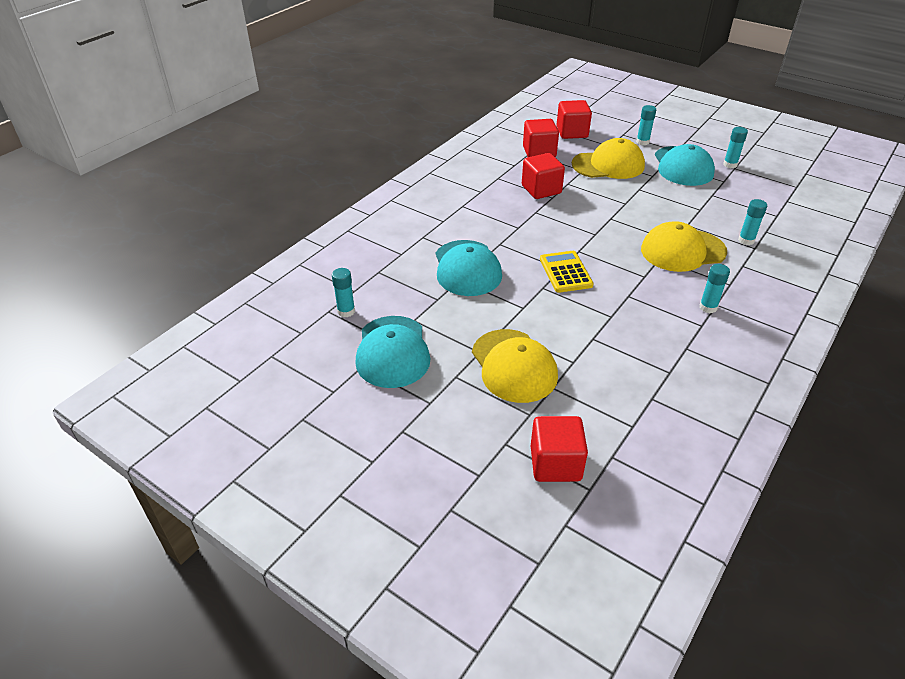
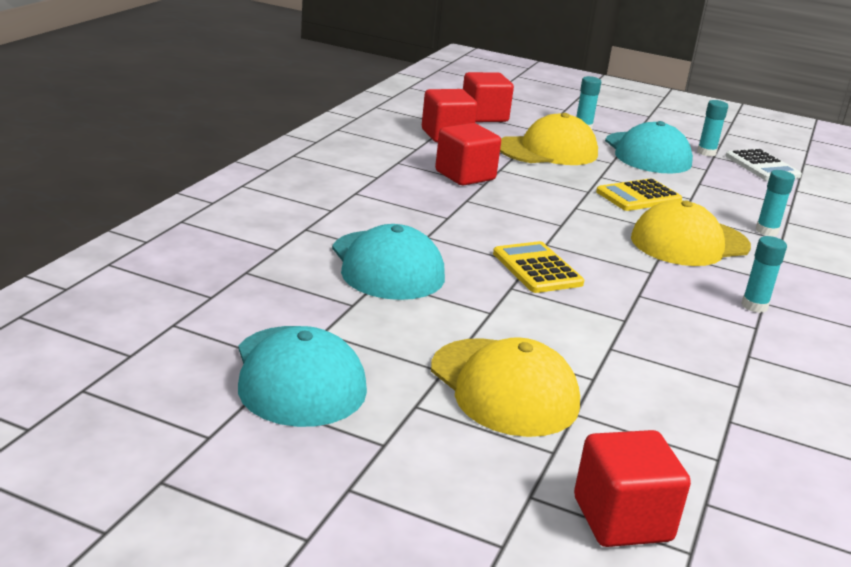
camera: 15 degrees left, 15 degrees down
turquoise glue stick [332,268,355,317] -> none
none -> yellow calculator [596,179,682,211]
none -> white calculator [726,149,802,181]

